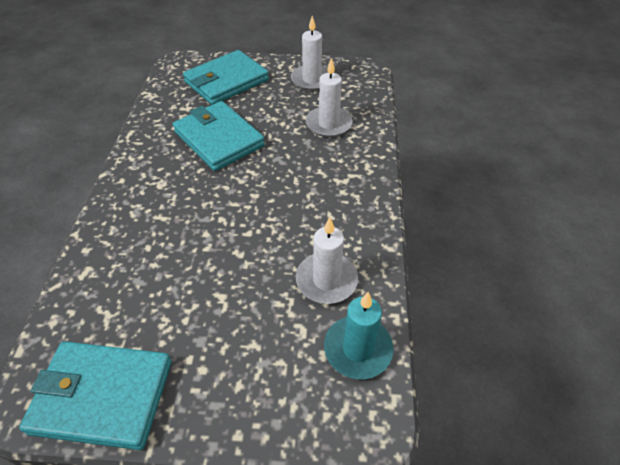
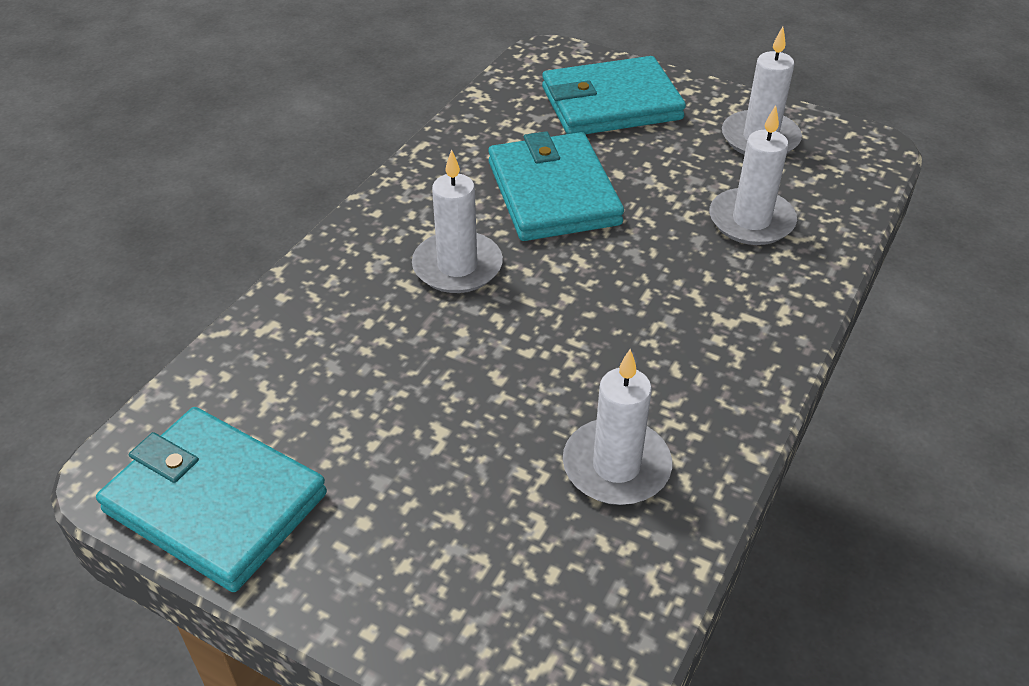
camera: 25 degrees right, 5 degrees down
turquoise candle [324,292,394,379] -> none
none -> white candle [412,149,503,293]

